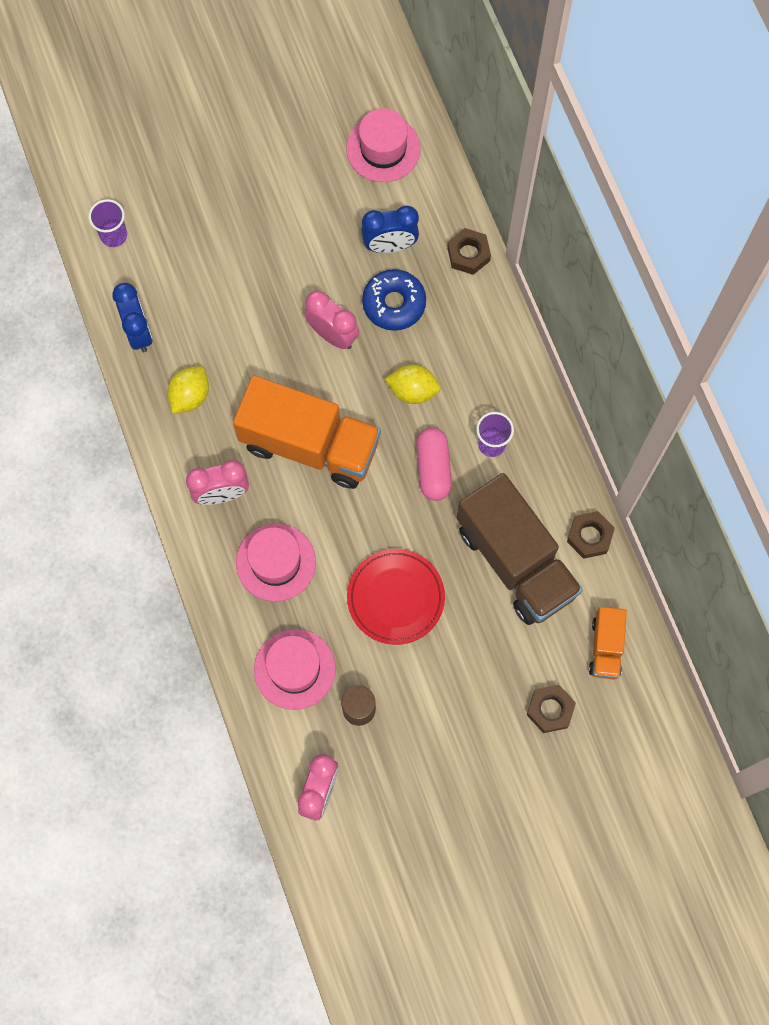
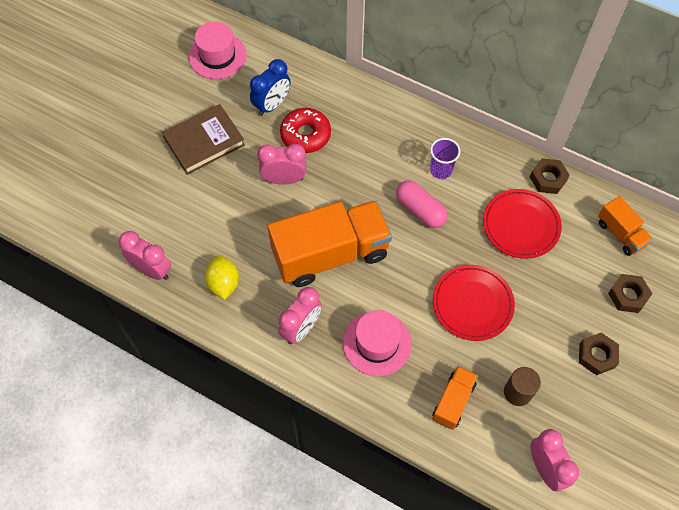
camera: 40 degrees left, 10 degrees down
purple cup [89,199,127,247] -> none
blue clock [112,283,153,352] -> pink clock [119,231,171,280]
pink hat [254,629,336,710] -> orange truck [432,366,478,430]
blue donut [362,269,426,331] -> red donut [280,108,331,153]
yellow lemon [385,365,441,404] -> none
brown nut [447,228,491,275] -> brown nut moved to [579,332,619,375]
brown truck [456,473,583,625] -> red plate [483,189,562,259]
none -> brown book [162,104,245,175]

